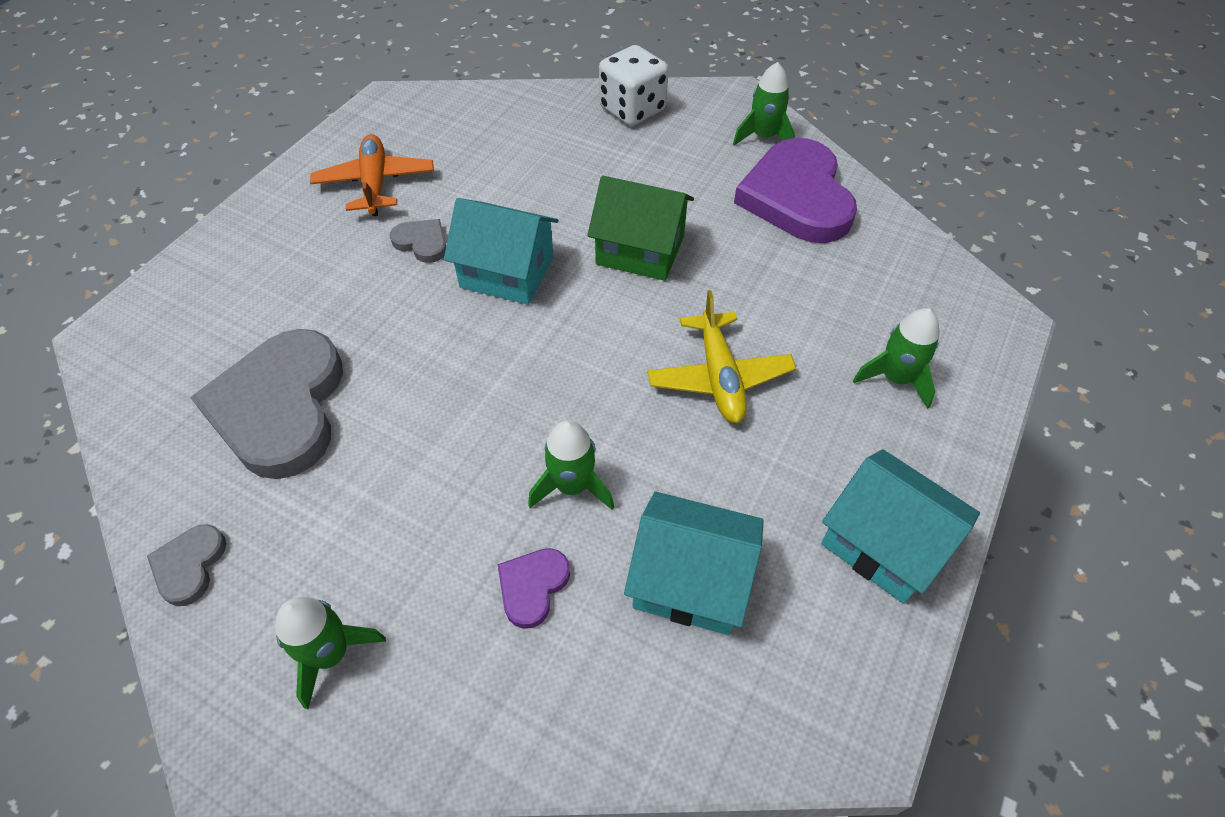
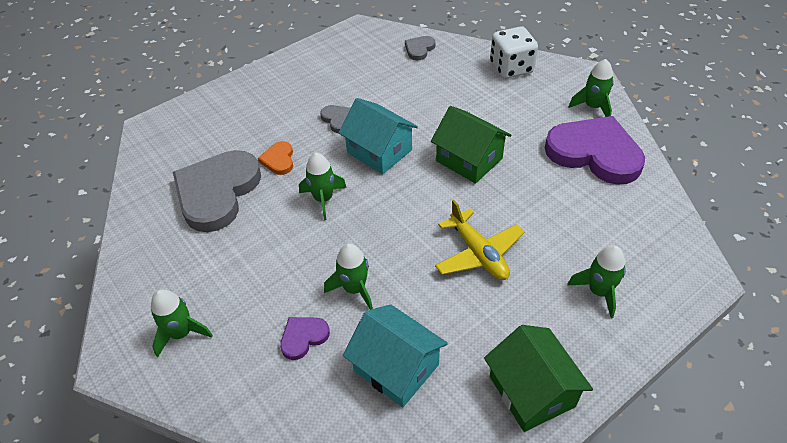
camera: 25 degrees right, 5 degrees down
grey heart [147,524,227,606] -> grey heart moved to [405,36,435,60]
orange plane [310,134,434,216] -> none
yellow plane [647,290,796,423] -> yellow plane turned 45 degrees counterclockwise [435,200,524,280]
purple heart [734,138,857,243] -> purple heart turned 105 degrees clockwise [545,116,645,185]
turquoise house [821,449,980,604] -> green house [484,325,593,432]
none -> orange heart [258,141,293,175]
none -> green rocket [299,153,347,220]

